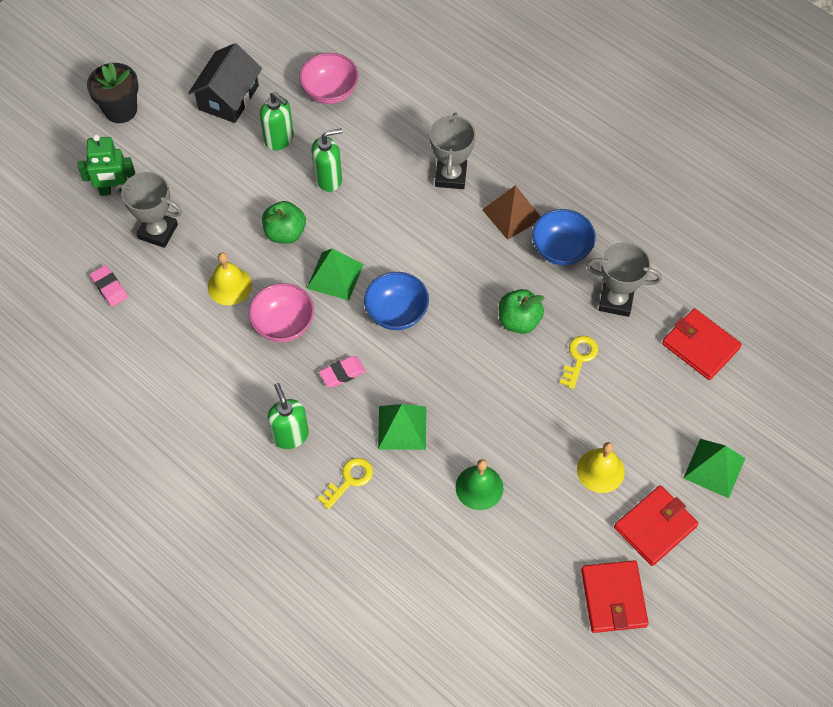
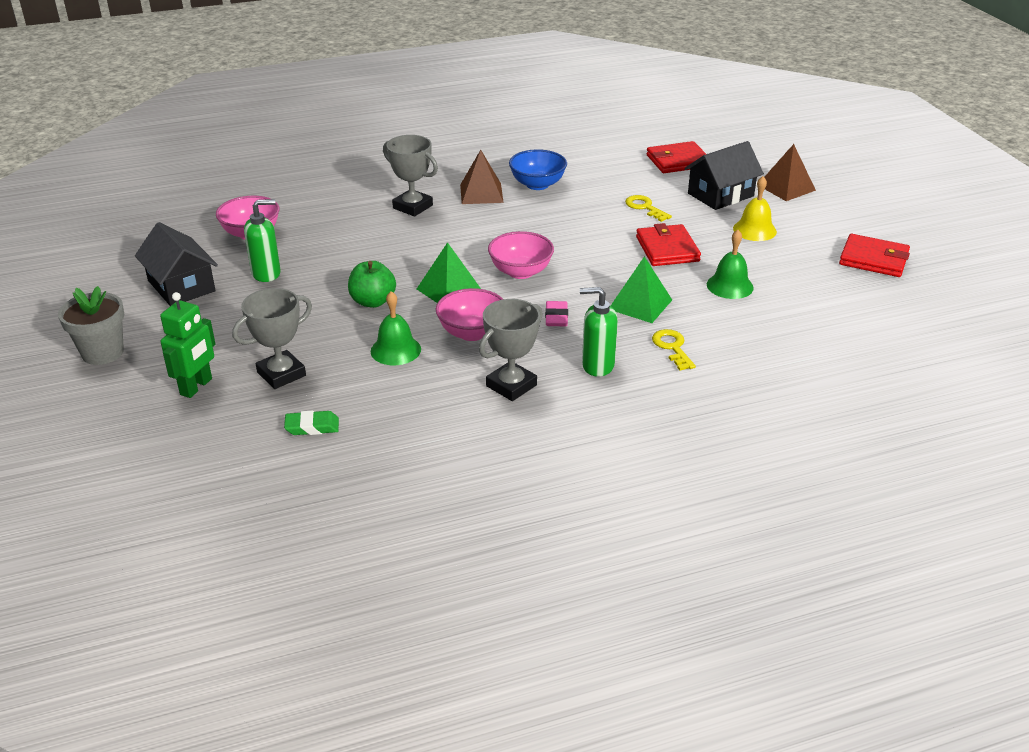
camera: 60 degrees left, 25 degrees down
black flower pot [87,63,139,123] -> grey flower pot [58,286,124,365]
pink eraser [90,265,128,307] -> green eraser [284,411,339,435]
yellow bell [208,252,252,305] -> green bell [371,291,421,365]
green soap dispenser [312,128,342,192] -> none
blue bowl [364,272,429,330] -> pink bowl [488,231,554,279]
green apple [499,289,544,334] -> none
grey trophy [586,242,662,317] -> grey trophy moved to [479,299,543,401]
red wallet [614,485,699,566] -> red wallet moved to [636,223,701,266]
green pyramid [683,439,745,498] -> brown pyramid [764,144,816,201]
none -> black house [684,141,764,210]

